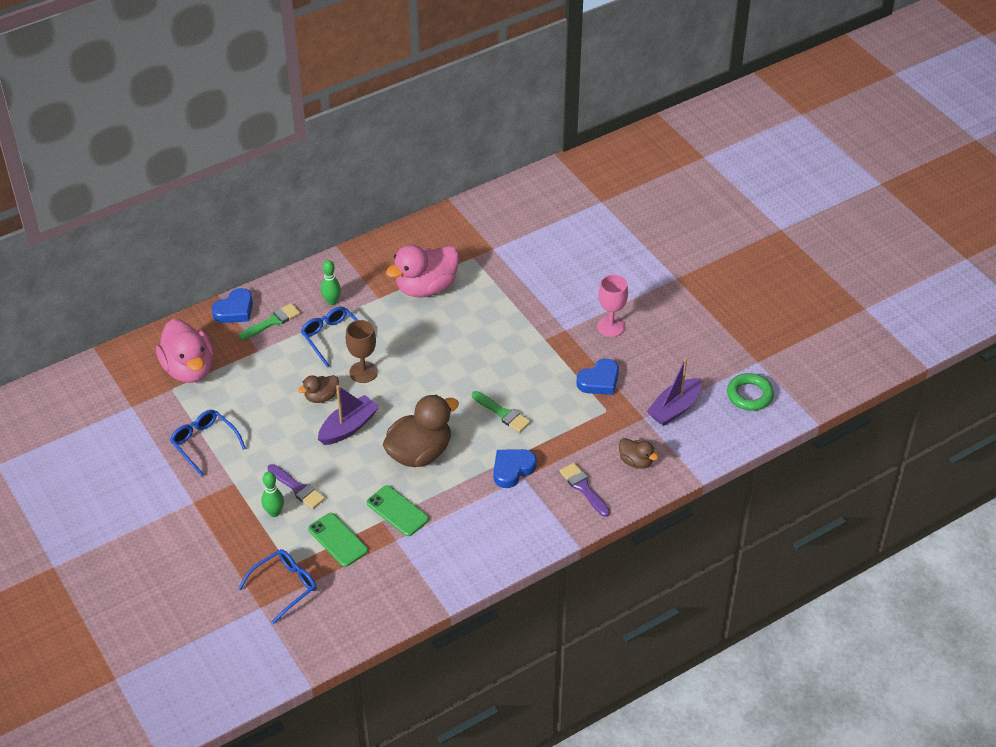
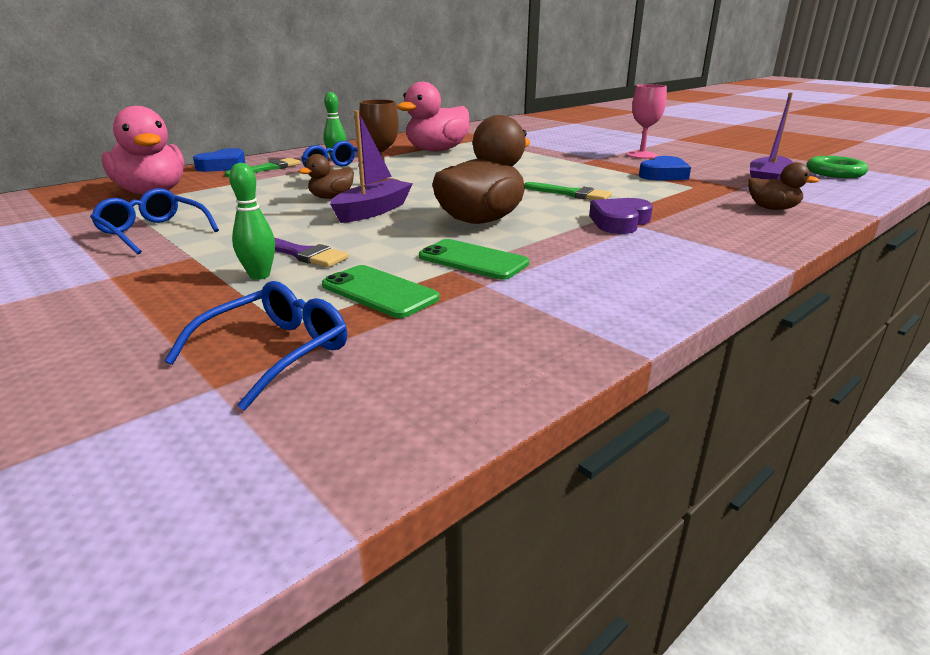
camera: 10 degrees left, 20 degrees down
blue heart [494,449,537,488] -> purple heart [589,198,653,234]
purple brush [560,463,610,517] -> none

